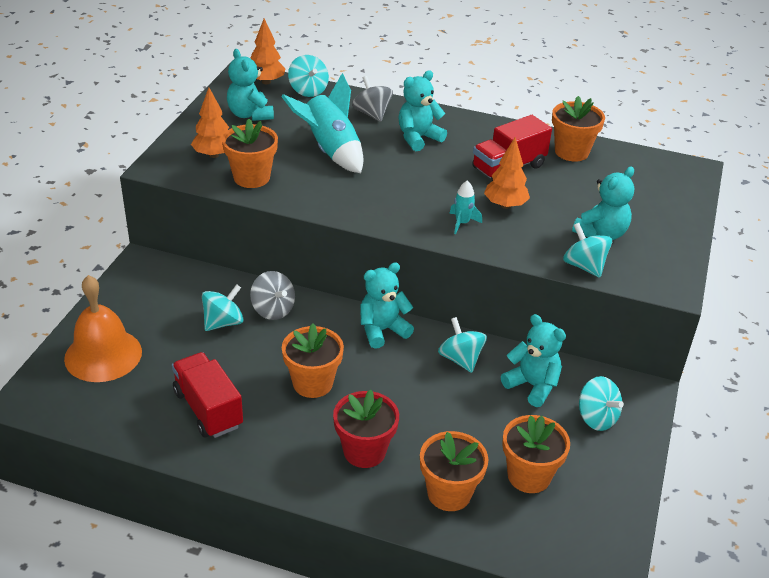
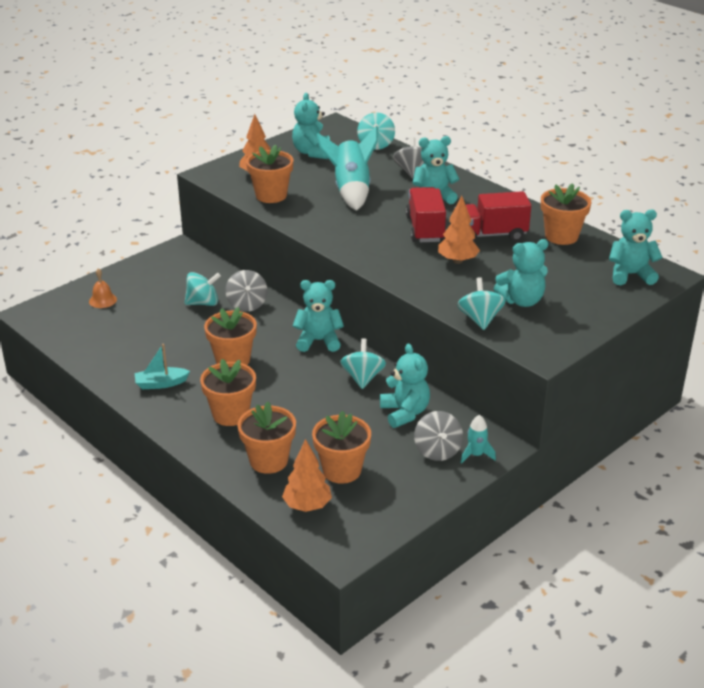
camera: 30 degrees right, 5 degrees down
orange bell [64,275,142,382] -> orange bell [89,268,117,308], size x0.45
red truck [172,352,243,438] -> red truck moved to [406,187,446,242]
orange tree [251,18,285,84] -> orange tree moved to [282,439,332,512]
red flower pot [333,389,399,468] -> orange flower pot [200,359,256,426]
turquoise rocket [449,181,482,234] -> turquoise rocket moved to [461,415,496,464]
turquoise spinning top [579,376,624,431] -> grey spinning top [414,411,463,461]
none -> turquoise boat [135,344,190,389]
none -> turquoise teddy bear [609,210,663,285]

